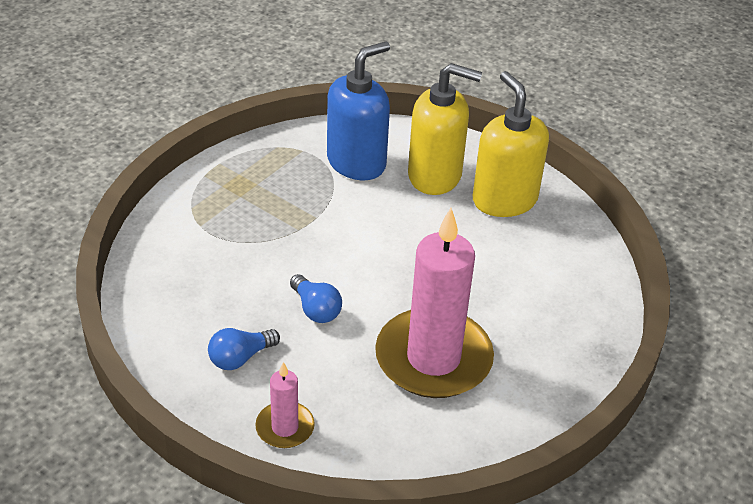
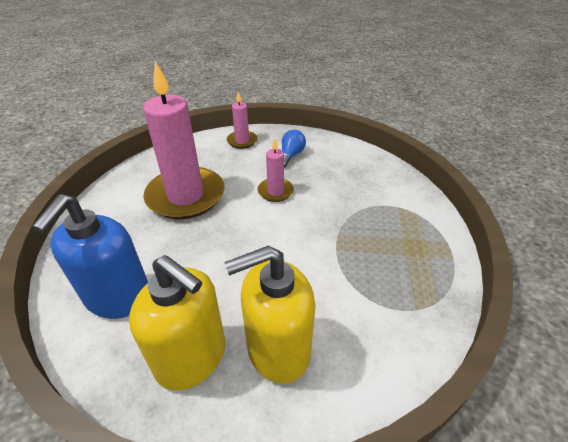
camera: 150 degrees right, 0 degrees up
blue light bulb [290,274,342,323] -> pink candle [258,139,294,202]
blue soap dispenser [327,41,390,180] -> blue soap dispenser moved to [32,194,148,319]

